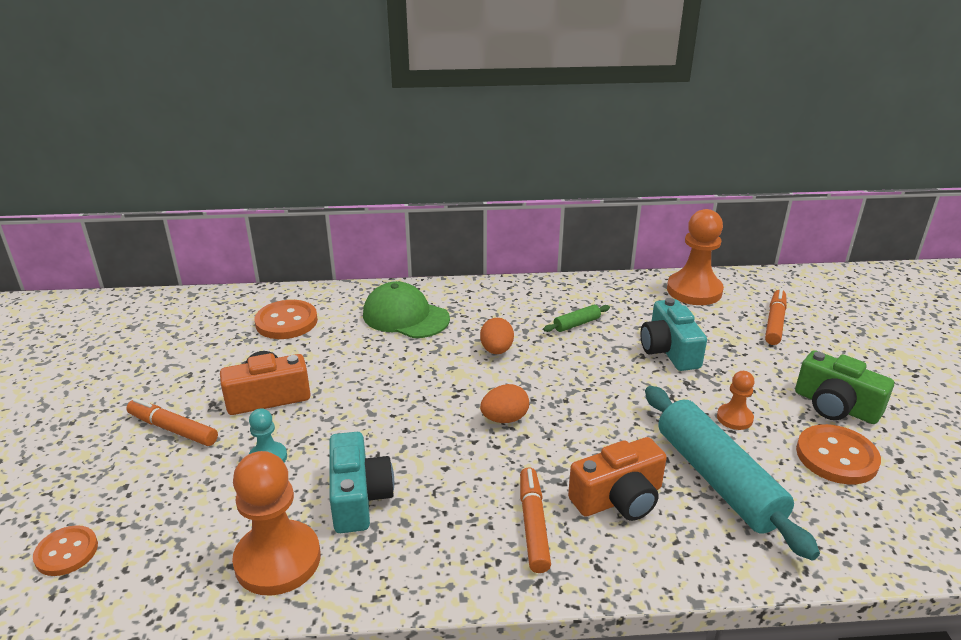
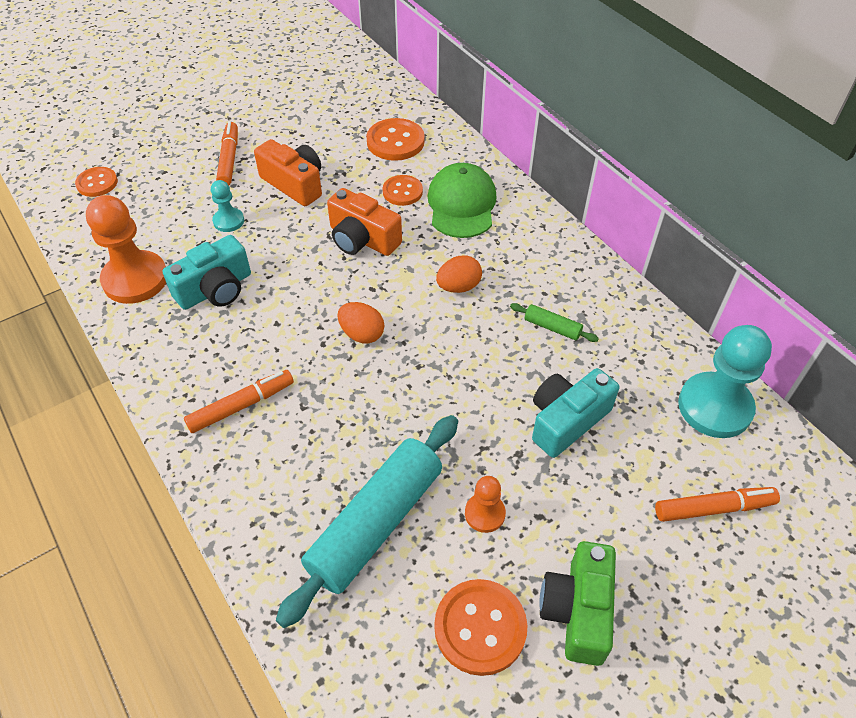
camera: 60 degrees right, 20 degrees up
orange camera [568,437,667,521] -> orange camera moved to [327,188,402,256]
orange pawn [667,209,724,305] -> turquoise pawn [678,325,772,438]
none -> orange button [383,175,423,206]

